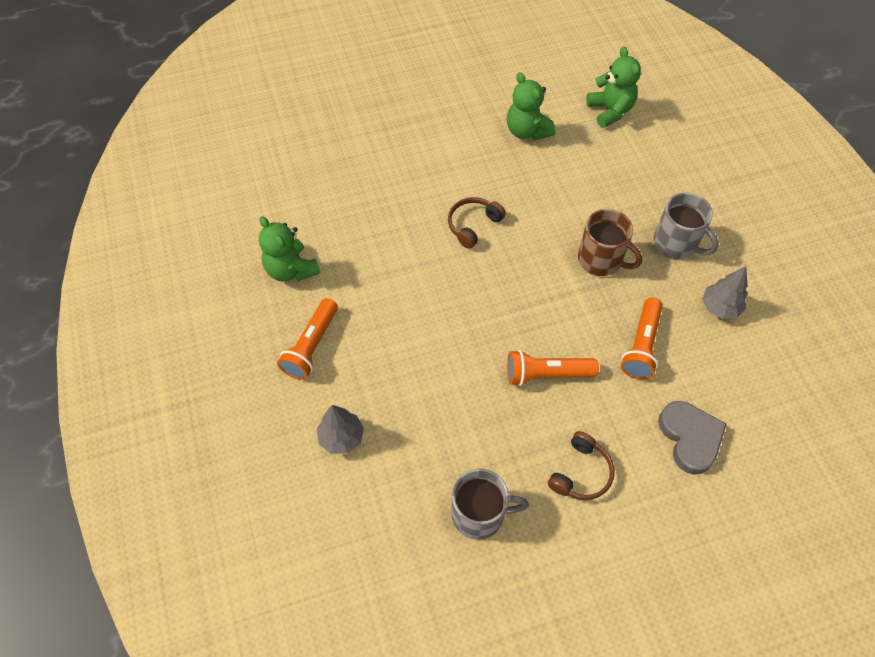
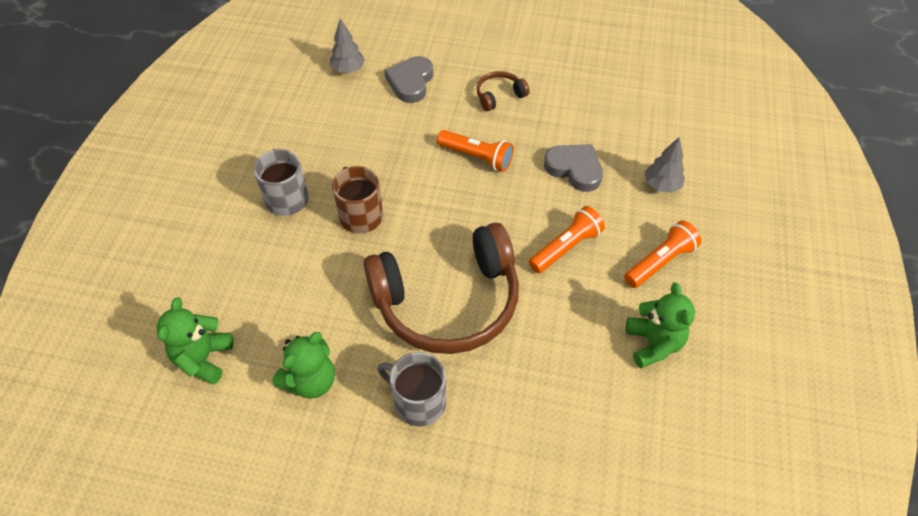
camera: 150 degrees left, 5 degrees down
brown headphones [448,197,506,249] -> brown headphones [363,223,519,354], size x2.43
grey mug [451,468,529,540] -> grey mug moved to [377,352,446,426]
green teddy bear [507,72,555,140] -> green teddy bear turned 45 degrees clockwise [272,332,335,399]
orange flashlight [621,297,663,379] -> orange flashlight moved to [529,206,605,273]
grey tree [702,266,748,319] -> grey tree moved to [330,19,365,73]
none -> grey heart [544,144,603,192]

